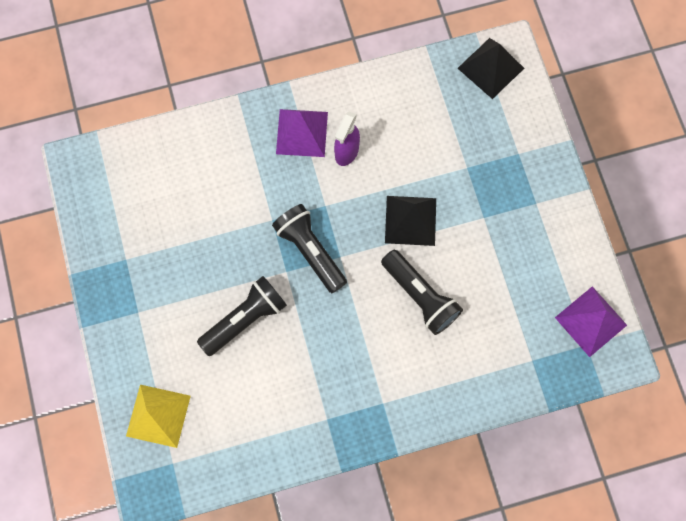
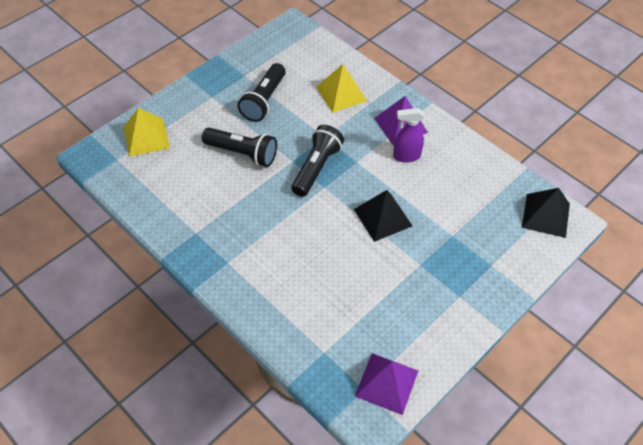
camera: 60 degrees right, 20 degrees down
black flashlight [381,250,463,335] -> black flashlight moved to [238,63,286,122]
none -> yellow pyramid [316,64,367,113]

